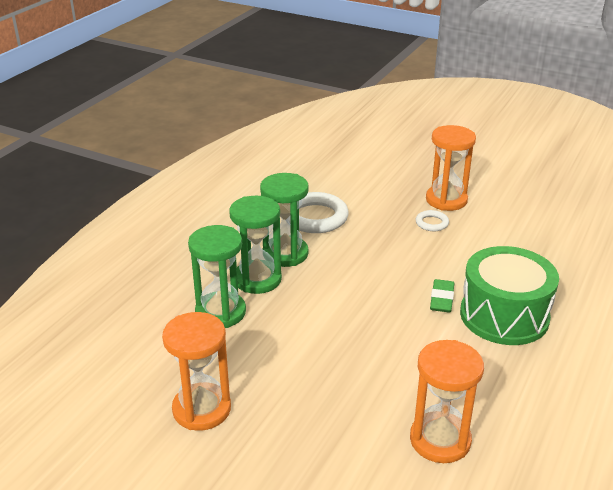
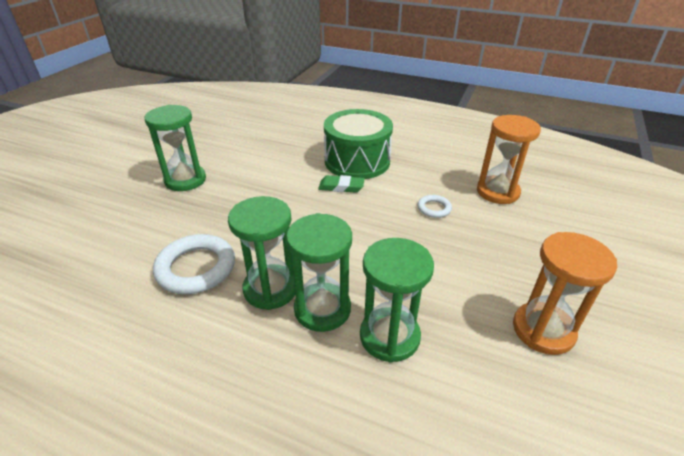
camera: 95 degrees left, 5 degrees up
white ring [416,210,449,231] -> white ring moved to [418,195,452,218]
orange hourglass [426,125,476,211] -> green hourglass [144,105,206,191]

